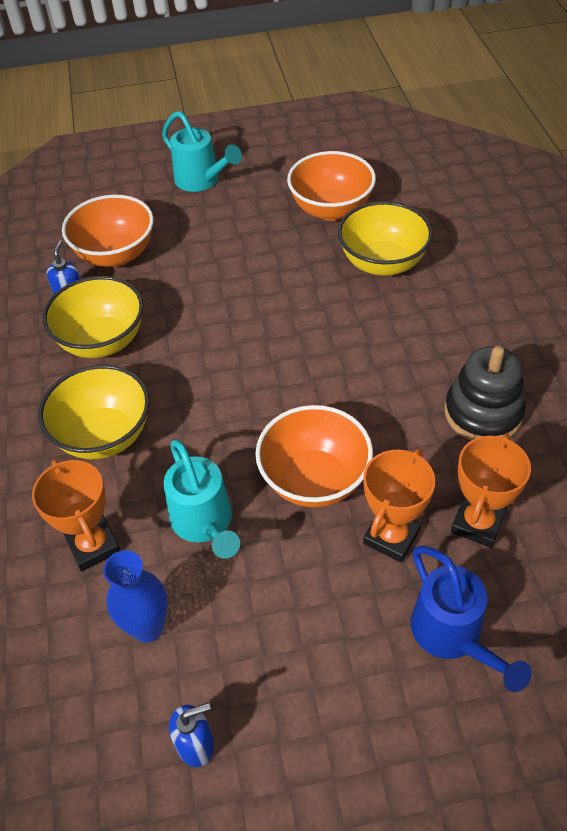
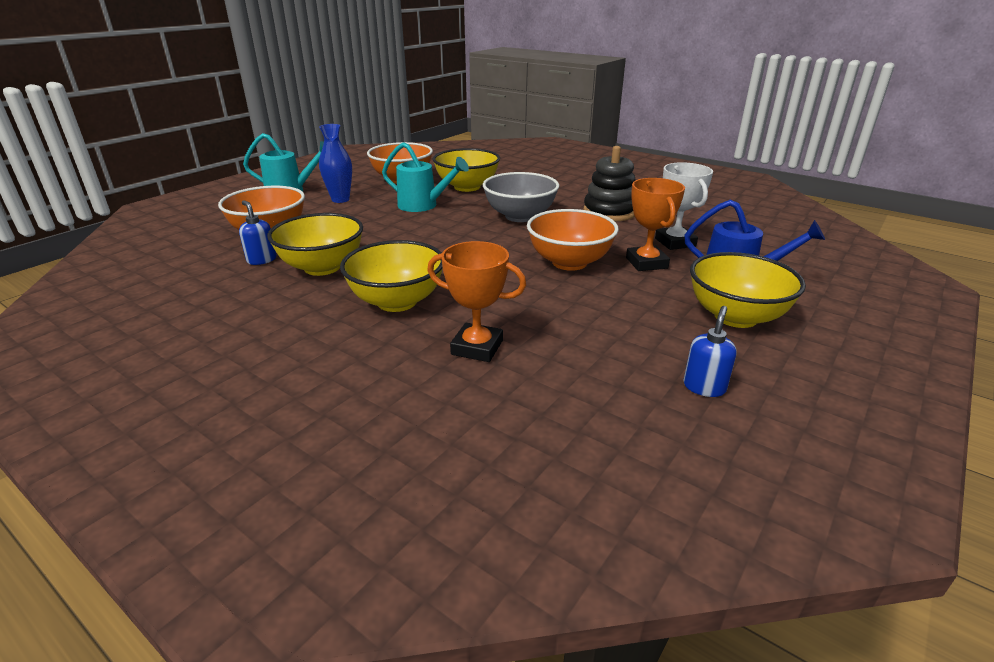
camera: 45 degrees left, 20 degrees down
blue vase [103,550,167,643] -> blue vase moved to [319,124,352,203]
turquoise watering can [164,439,240,559] -> turquoise watering can moved to [382,142,469,212]
orange trophy [451,434,531,548] -> white trophy [655,162,713,250]
none -> grey bowl [483,172,559,222]
none -> yellow bowl [690,252,806,328]

